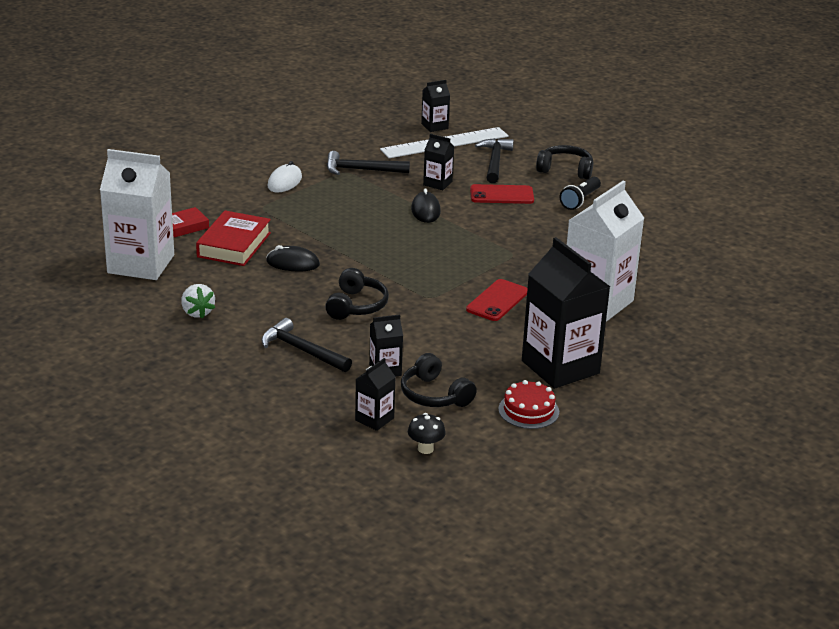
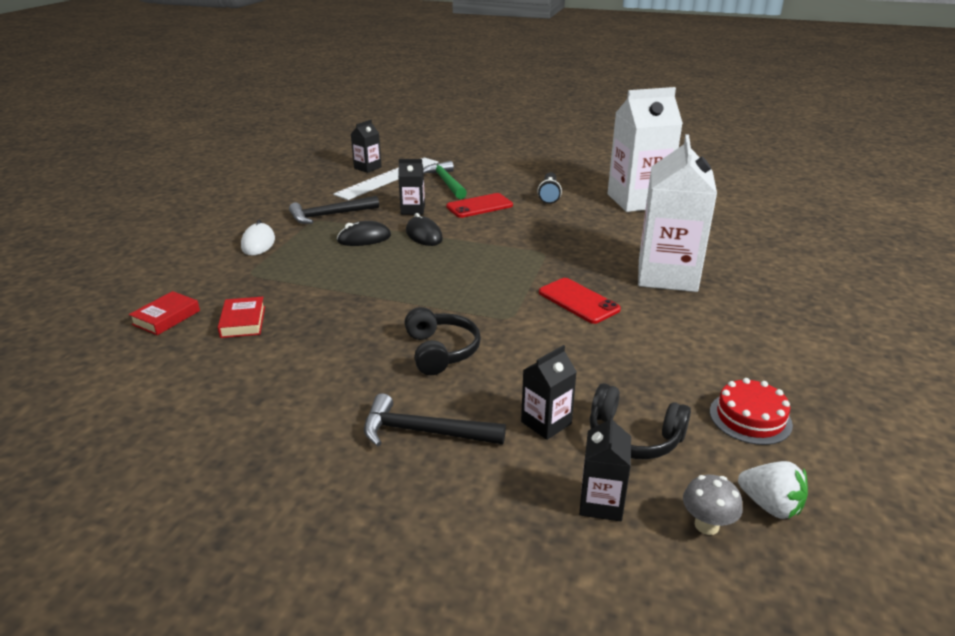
camera: 25 degrees left, 0 degrees up
white carton [100,149,174,280] -> white carton moved to [607,87,683,212]
white strawberry [181,284,215,319] -> white strawberry moved to [738,461,808,519]
red book [196,211,271,266] -> red book [218,297,265,338], size x0.60
black mouse [266,245,320,271] -> black mouse moved to [337,221,391,246]
black mushroom [408,413,446,454] -> grey mushroom [683,475,742,535]
red phone [466,279,528,321] -> red phone turned 45 degrees counterclockwise [539,278,621,324]
black hammer [475,138,514,183] -> green hammer [423,161,467,199]
black carton [522,237,610,389] -> none
black headphones [536,145,593,180] -> none

